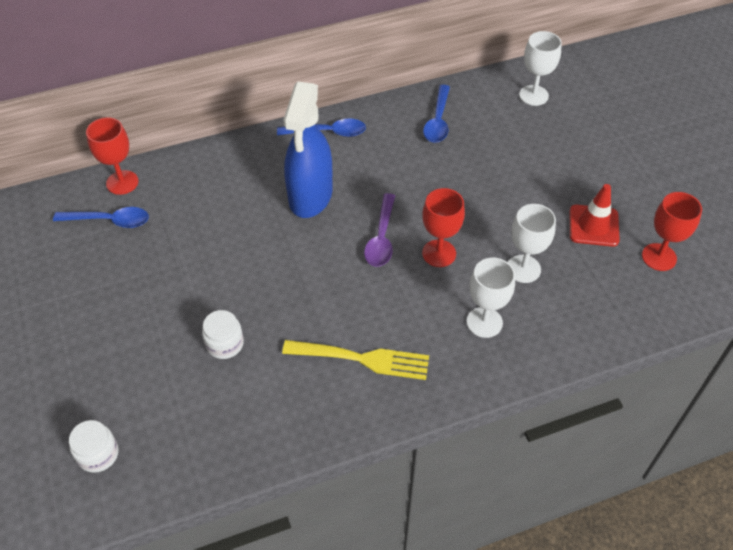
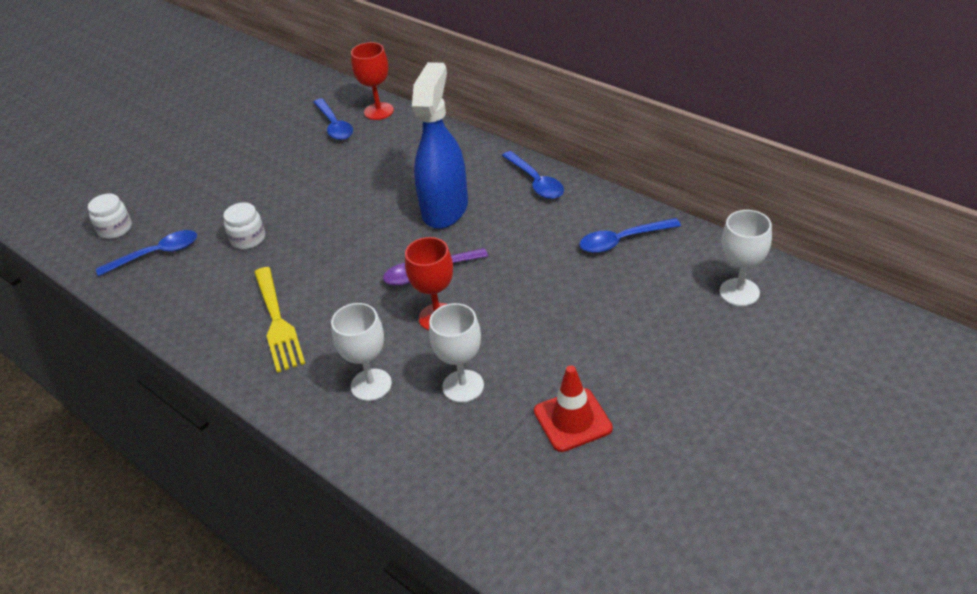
camera: 65 degrees right, 10 degrees down
blue spray bottle [283,82,332,218] -> blue spray bottle turned 120 degrees clockwise [412,62,468,229]
red goblet [642,192,702,271] -> none
none -> blue spoon [96,230,197,276]

